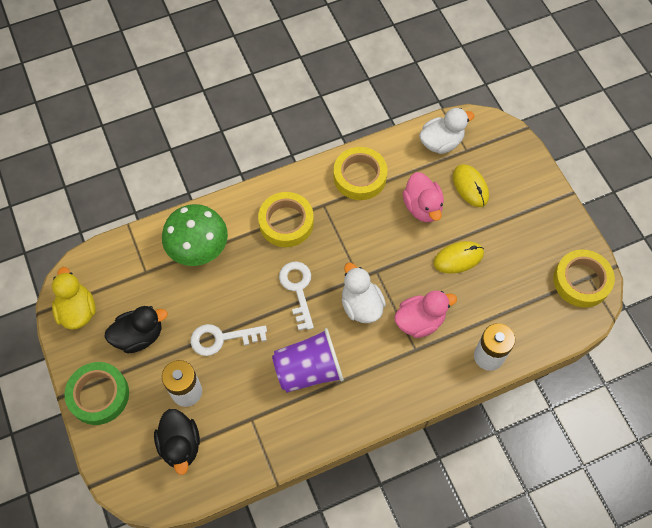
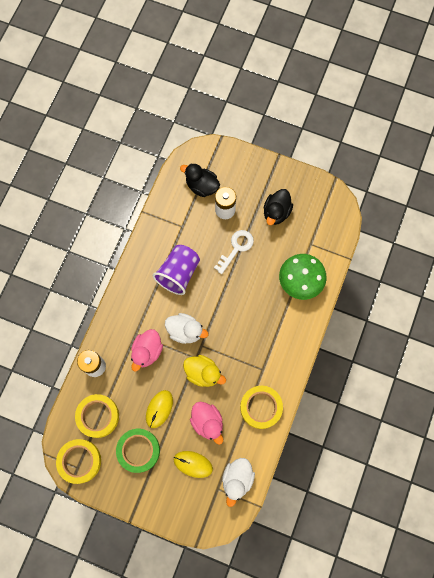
camera: 135 degrees right, 10 degrees up
yellow duck [52,267,96,330] -> yellow duck moved to [183,355,226,387]
green tape [64,362,129,425] -> green tape moved to [116,429,160,473]
yellow tape [258,192,314,247] -> yellow tape moved to [75,394,119,438]
white key [279,261,314,330] -> none
pink duck [403,172,444,222] -> pink duck turned 150 degrees counterclockwise [190,402,223,445]

